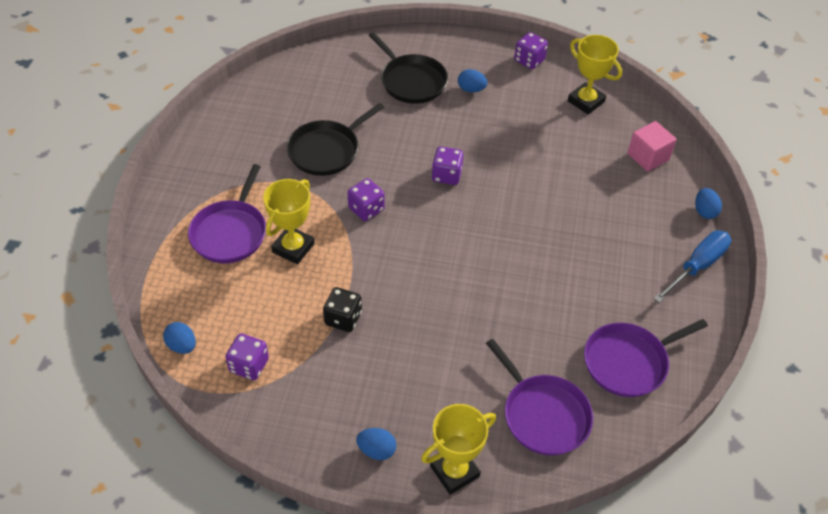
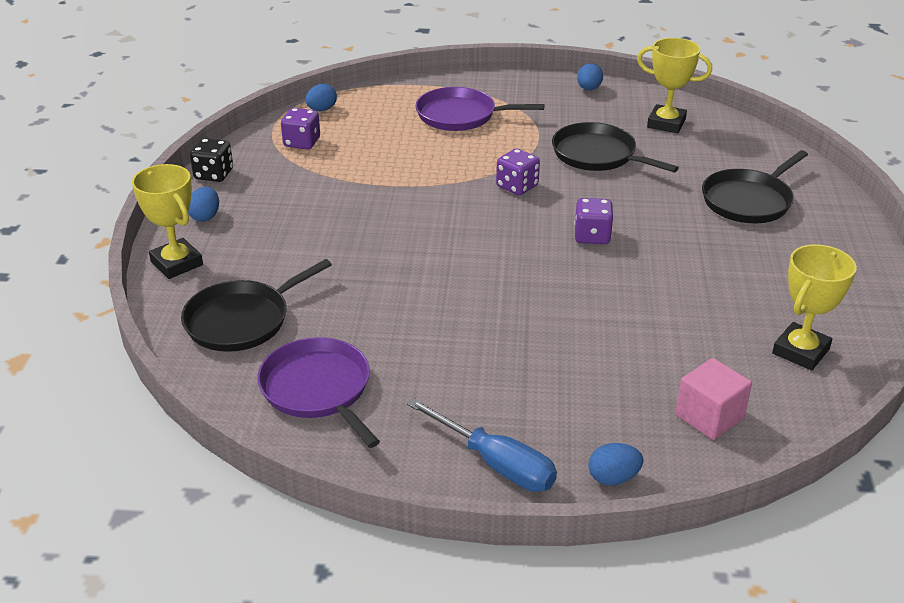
camera: 85 degrees right, 15 degrees down
yellow trophy [263,179,315,264] -> yellow trophy moved to [637,38,712,133]
black dice [323,287,362,332] -> black dice moved to [190,138,233,182]
blue egg [458,69,487,92] -> blue egg moved to [577,63,603,90]
purple pan [486,339,593,456] -> black pan [181,259,332,352]
purple dice [514,32,548,69] -> none

